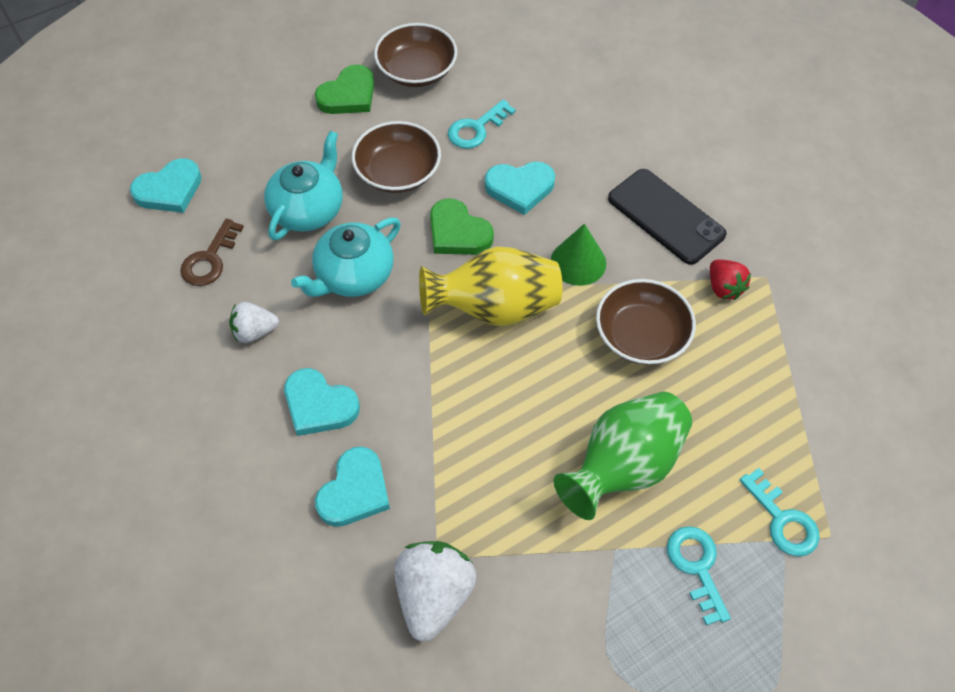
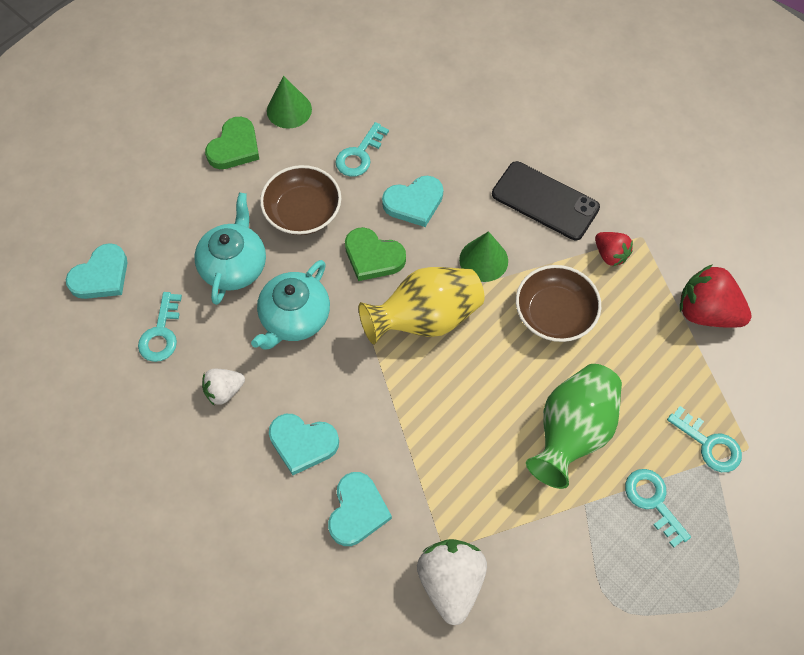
camera: 15 degrees left, 5 degrees up
brown key [180,218,244,286] -> turquoise key [138,292,182,362]
brown bowl [374,23,457,87] -> green cone [267,76,312,129]
none -> red strawberry [680,264,752,328]

